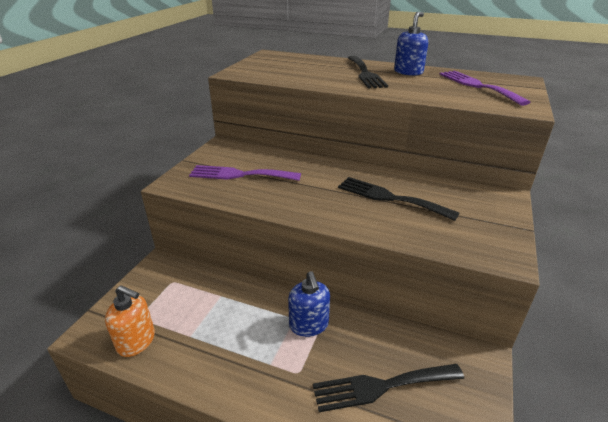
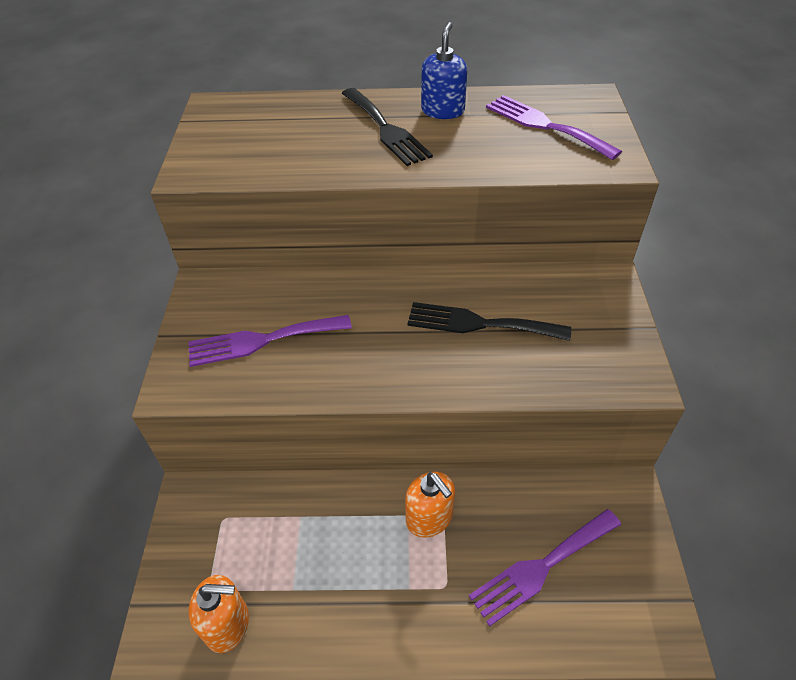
camera: 20 degrees left, 15 degrees up
blue soap dispenser [288,271,330,337] -> orange soap dispenser [405,472,455,538]
black fork [313,364,464,412] -> purple fork [469,509,621,626]

